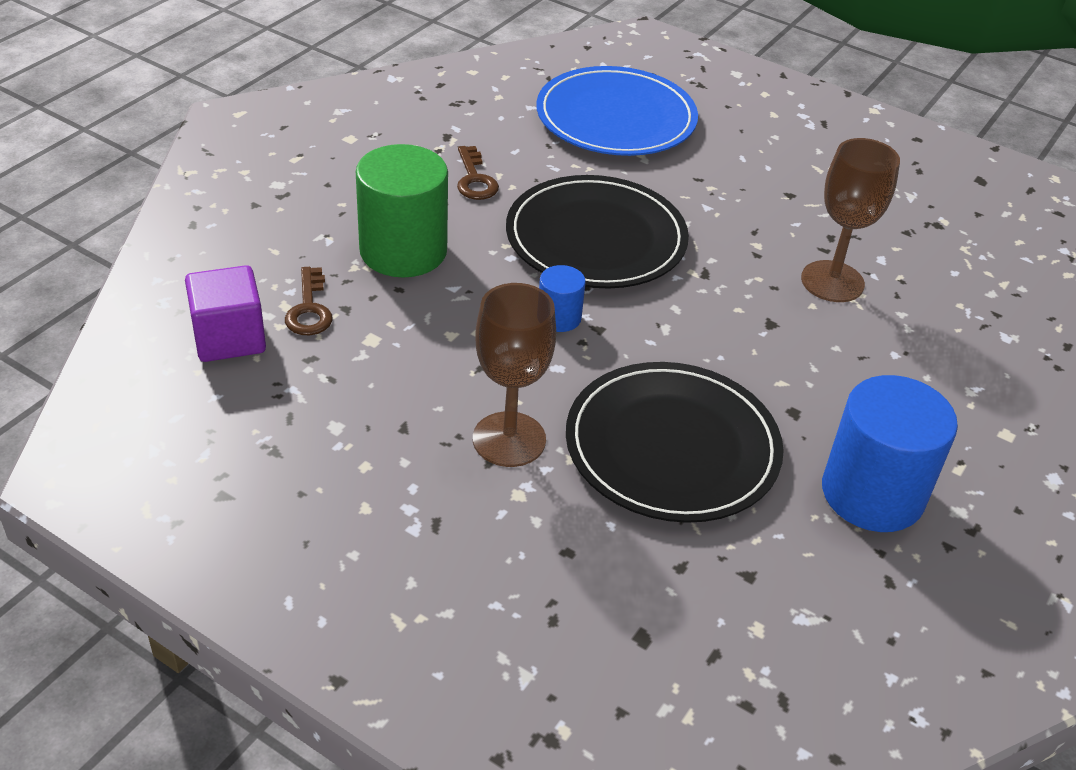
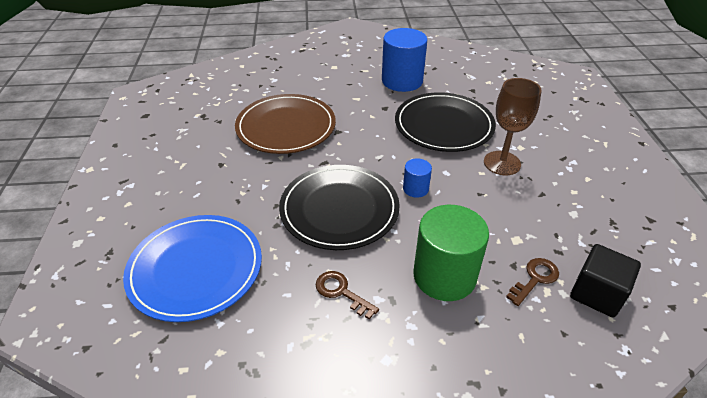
camera: 125 degrees left, 0 degrees up
purple cube [185,265,266,362] -> black cube [570,244,641,318]
brown key [457,146,499,200] -> brown key turned 90 degrees counterclockwise [316,271,379,320]
brown goblet [801,138,900,302] -> brown plate [235,94,336,154]

